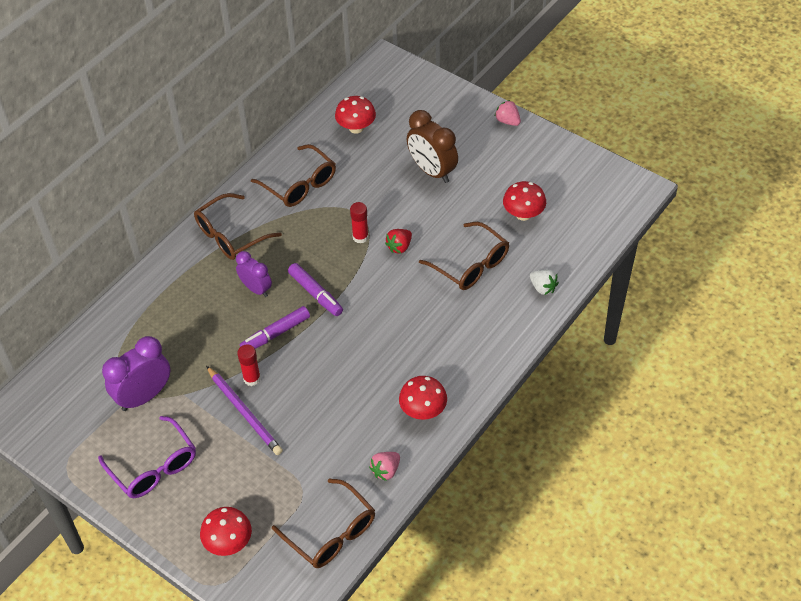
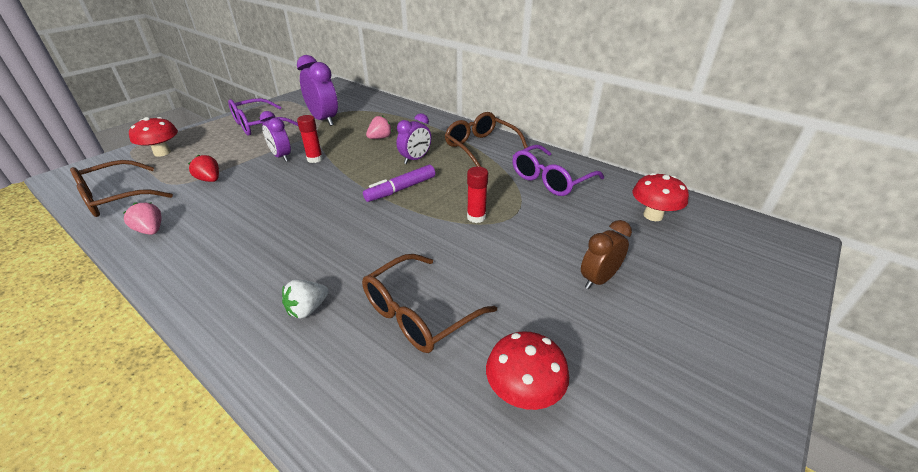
camera: 90 degrees right, 15 degrees down
purple pencil [206,366,283,455] -> purple clock [260,111,291,162]
purple marker [240,306,310,349] -> none
brown glasses [251,144,336,207] -> purple glasses [512,145,604,196]
red strawberry [385,229,412,254] -> red strawberry moved to [188,155,219,182]
red mushroom [399,376,447,420] -> none
brown clock [407,110,458,183] -> brown clock [581,220,632,289], size x0.64
pink strawberry [495,100,521,126] -> pink strawberry moved to [366,116,392,139]
white strawberry [530,269,559,295] -> white strawberry moved to [282,280,328,318]

